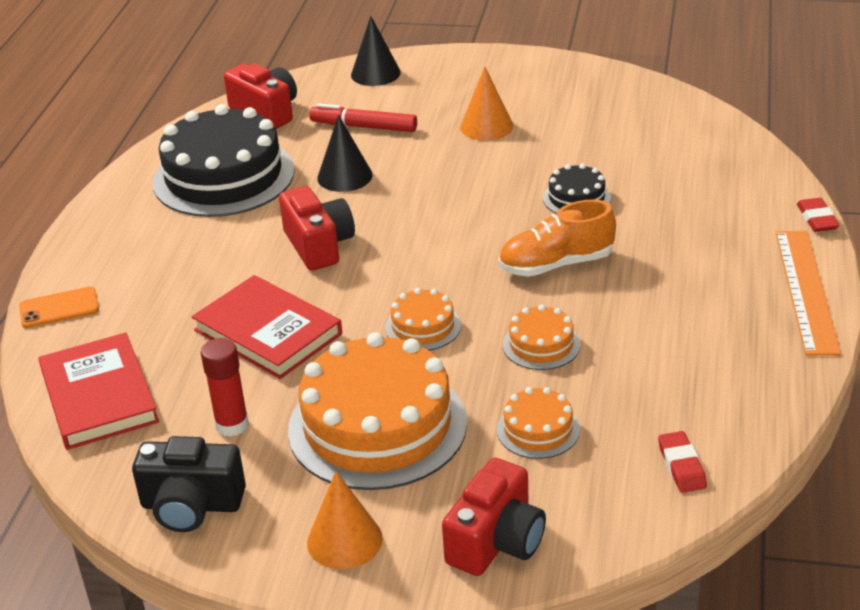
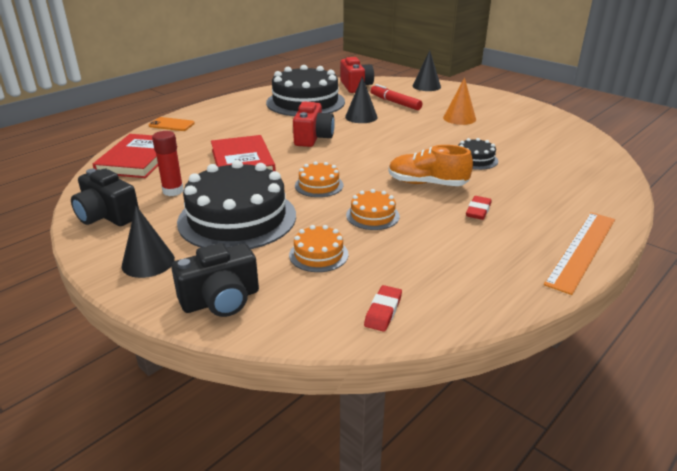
camera: 30 degrees right, 5 degrees down
orange cake [288,332,467,490] -> black cake [177,160,296,249]
orange cone [307,471,383,569] -> black cone [122,206,175,278]
red camera [442,458,546,576] -> black camera [171,243,259,317]
red eraser [797,198,839,232] -> red eraser moved to [466,196,492,220]

